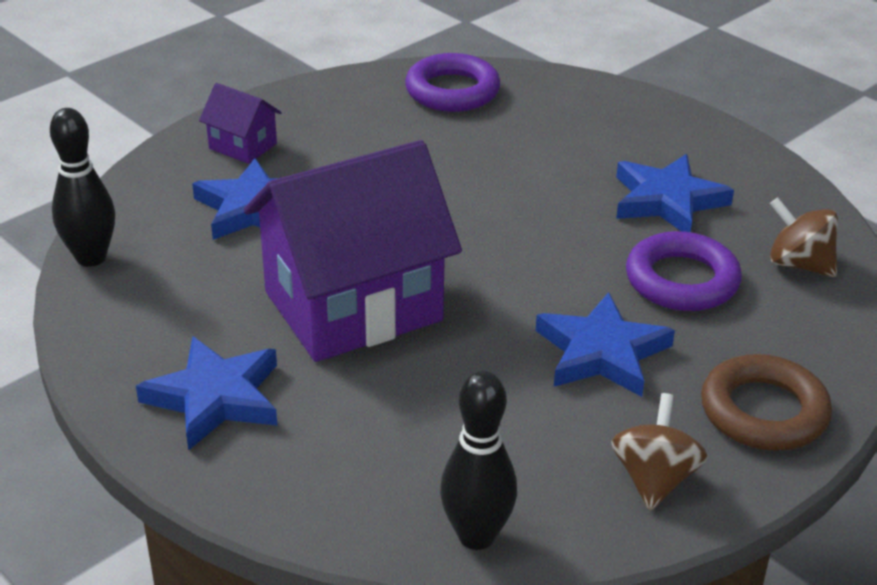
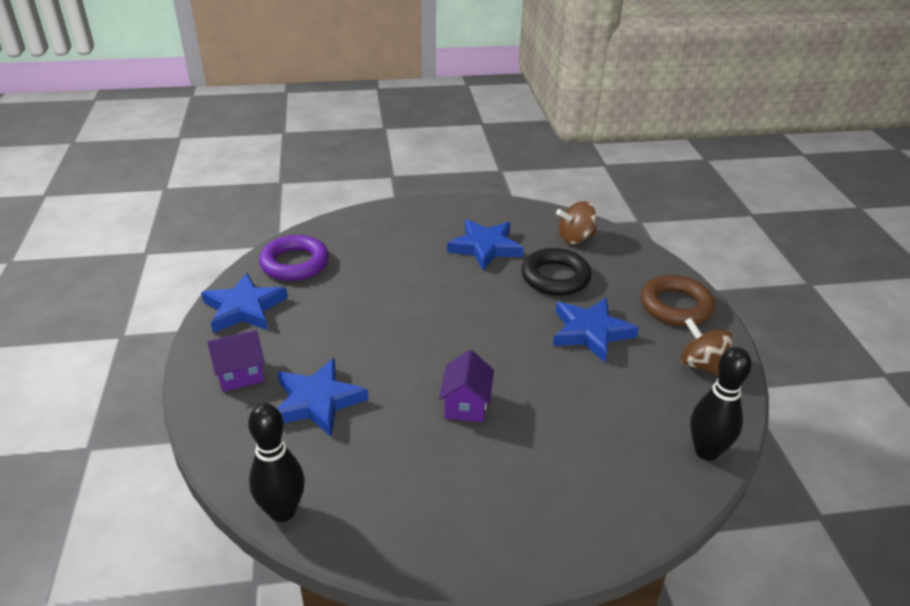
camera: 55 degrees left, 0 degrees up
blue star [136,337,277,451] -> blue star moved to [201,273,288,333]
purple house [244,140,462,362] -> purple house [439,350,494,422], size x0.43
purple ring [626,231,742,311] -> black ring [521,248,592,296]

